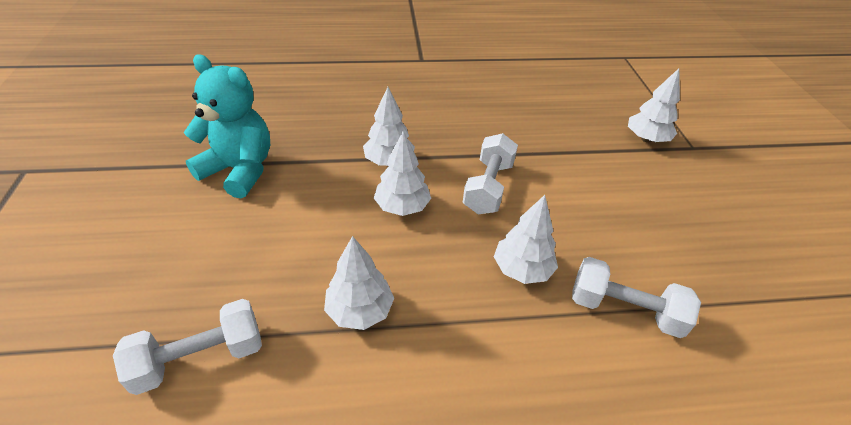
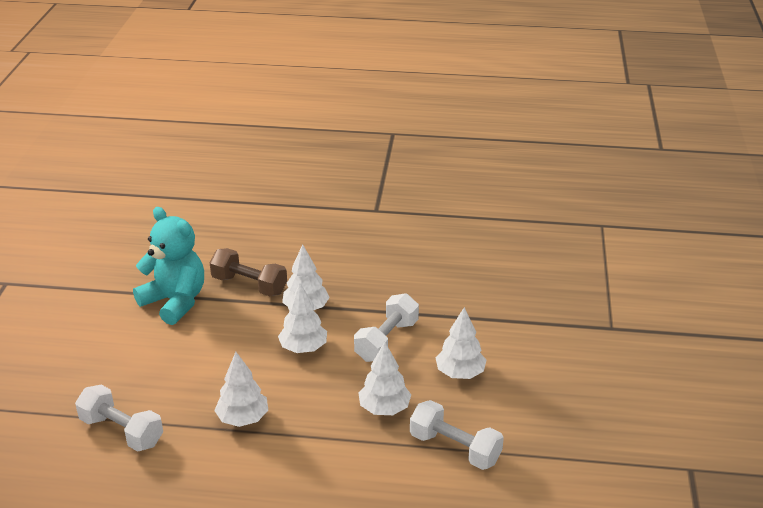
camera: 15 degrees right, 10 degrees down
white dumbbell [113,299,262,395] -> white dumbbell turned 45 degrees clockwise [75,385,163,451]
white tree [628,69,680,143] -> white tree moved to [436,307,486,379]
none -> brown dumbbell [210,248,287,296]

